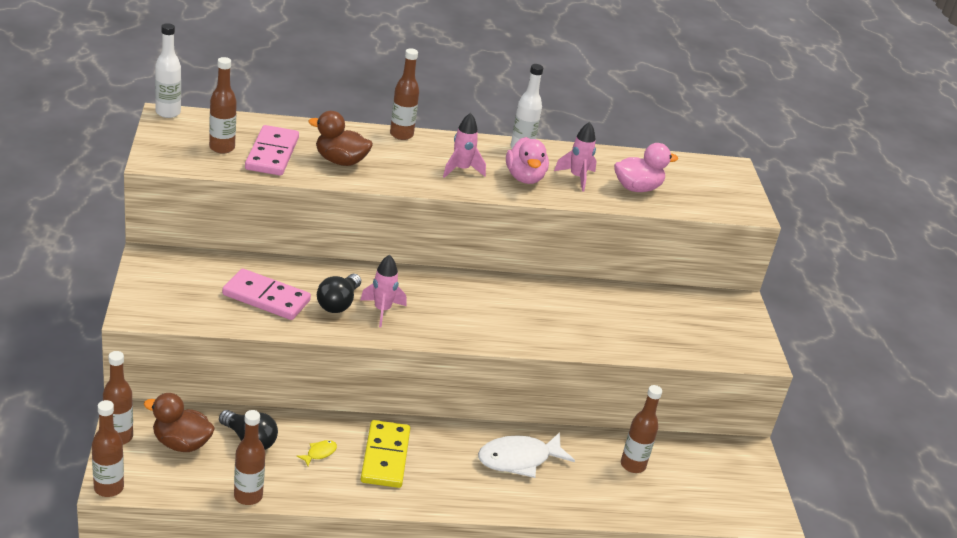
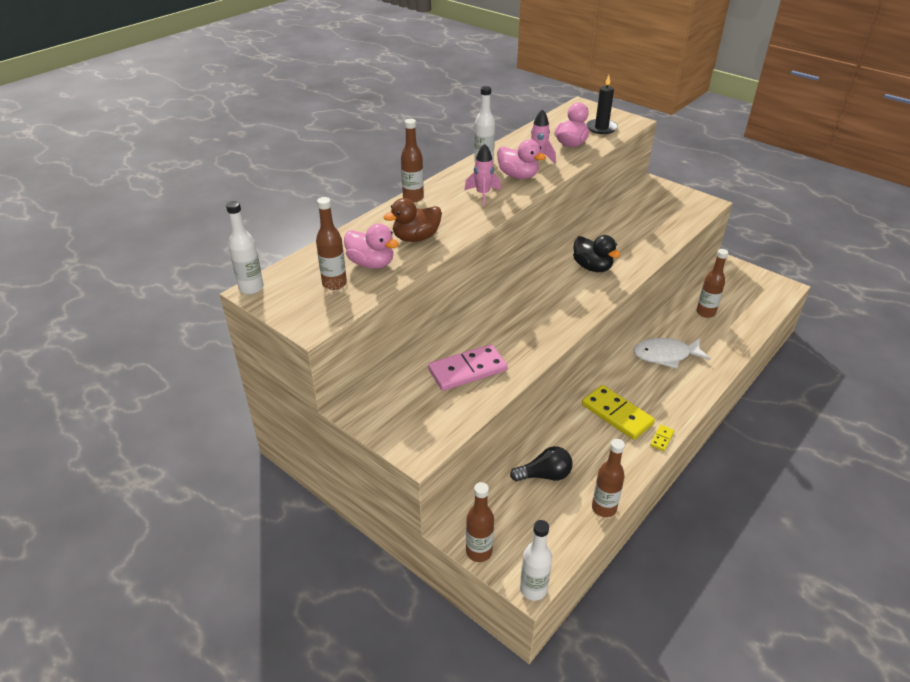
camera: 40 degrees left, 5 degrees up
brown bottle [92,400,124,497] -> white bottle [520,520,552,601]
brown duck [143,393,215,452] -> none
pink domino [245,125,299,176] -> pink duck [344,224,399,269]
yellow fish [296,440,337,466] -> none
black light bulb [317,274,361,313] -> none
pink rocket [360,255,407,327] -> none
white fish [478,432,575,478] -> white fish turned 60 degrees clockwise [634,338,711,369]
none -> black duck [573,235,620,272]
none -> black candle [586,75,618,134]
none -> yellow domino [650,425,674,451]

